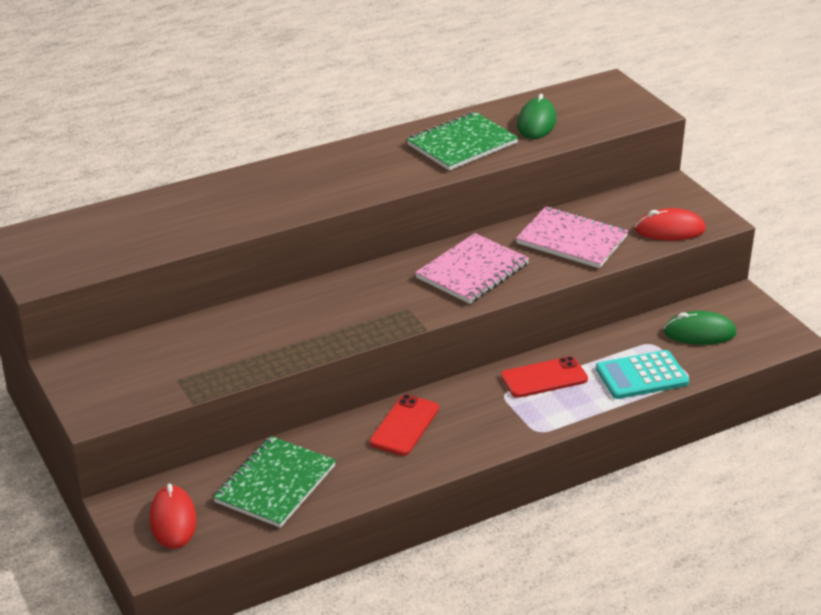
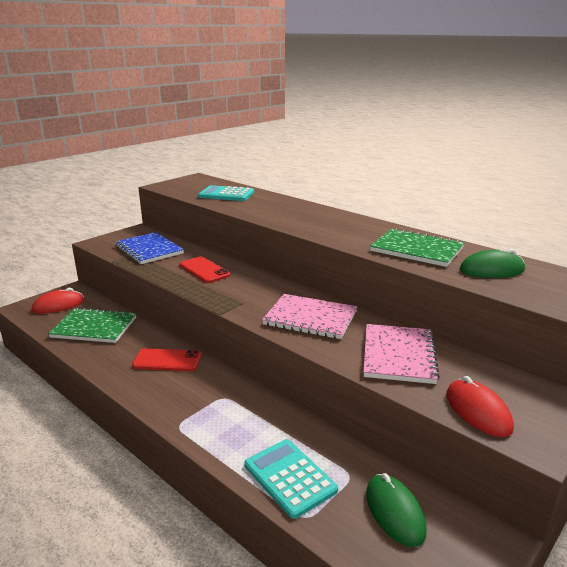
camera: 70 degrees right, 10 degrees down
red phone [501,356,588,398] -> red phone moved to [179,256,230,283]
none -> blue notebook [115,232,184,264]
none -> turquoise calculator [198,185,254,201]

